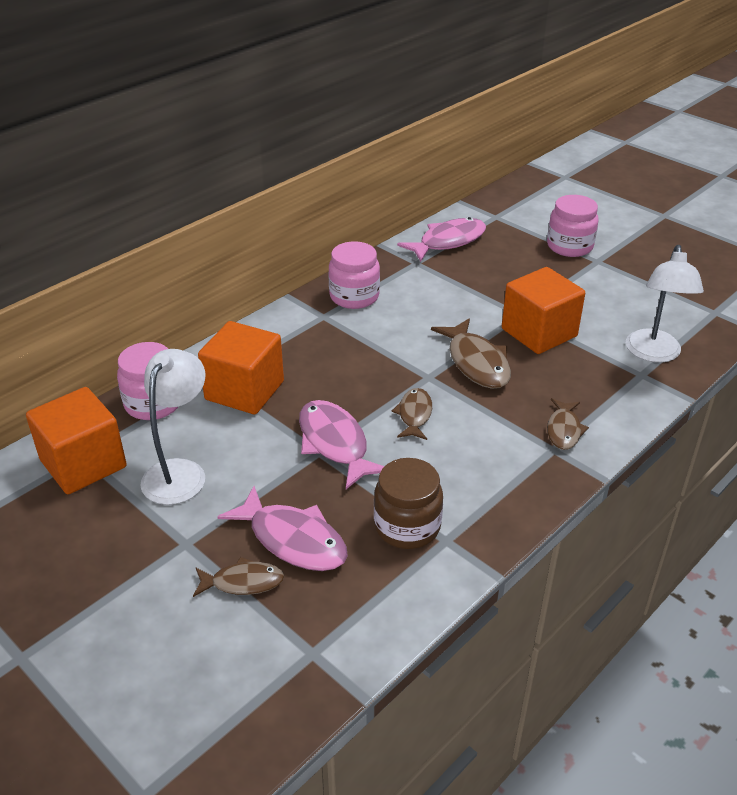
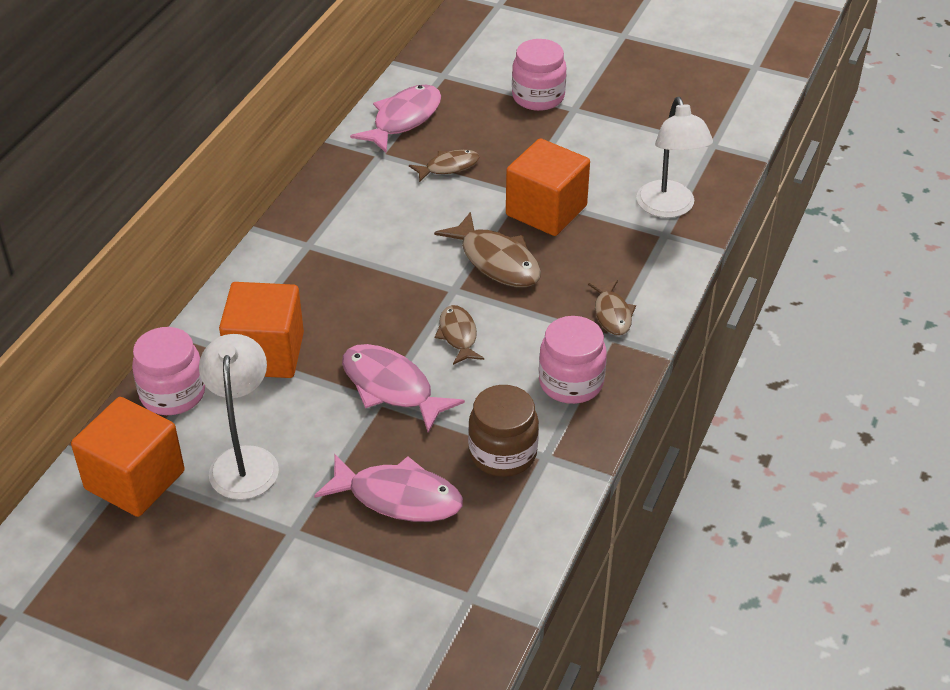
camera: 20 degrees left, 5 degrees up
brown fish [193,557,284,597] -> brown fish moved to [409,150,480,182]
pink jar [329,241,380,309] -> pink jar moved to [539,316,607,404]

